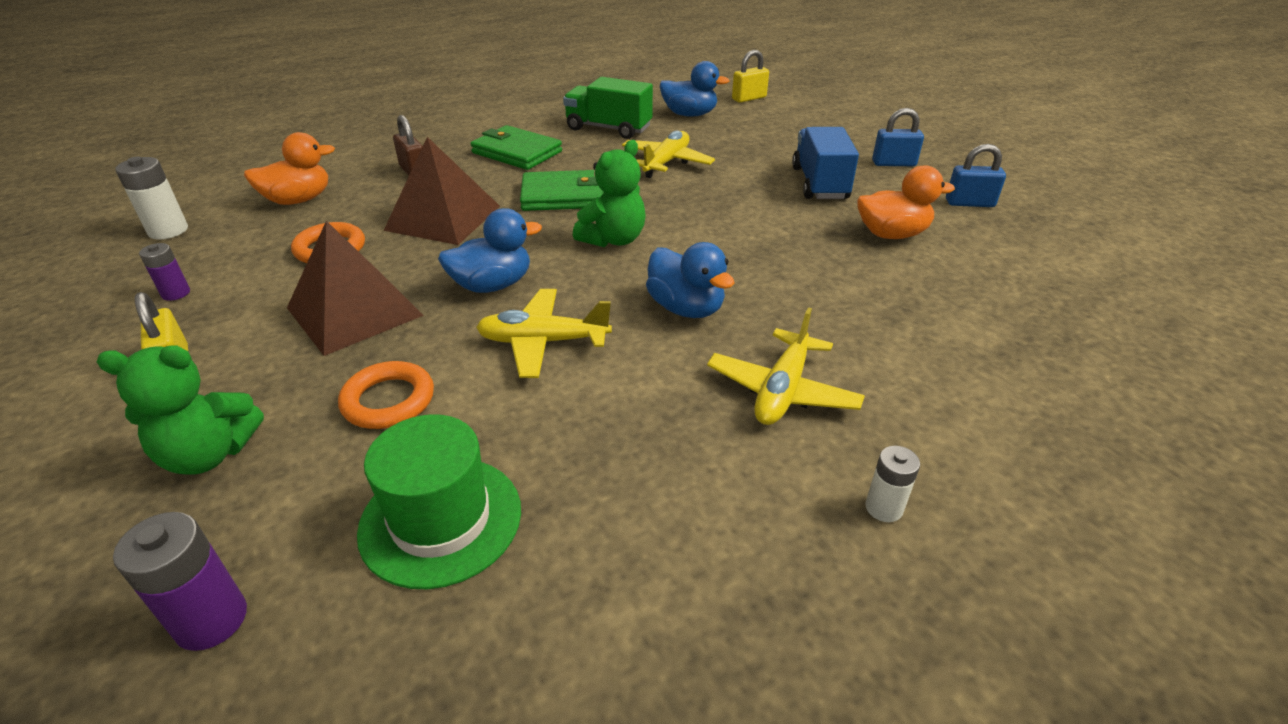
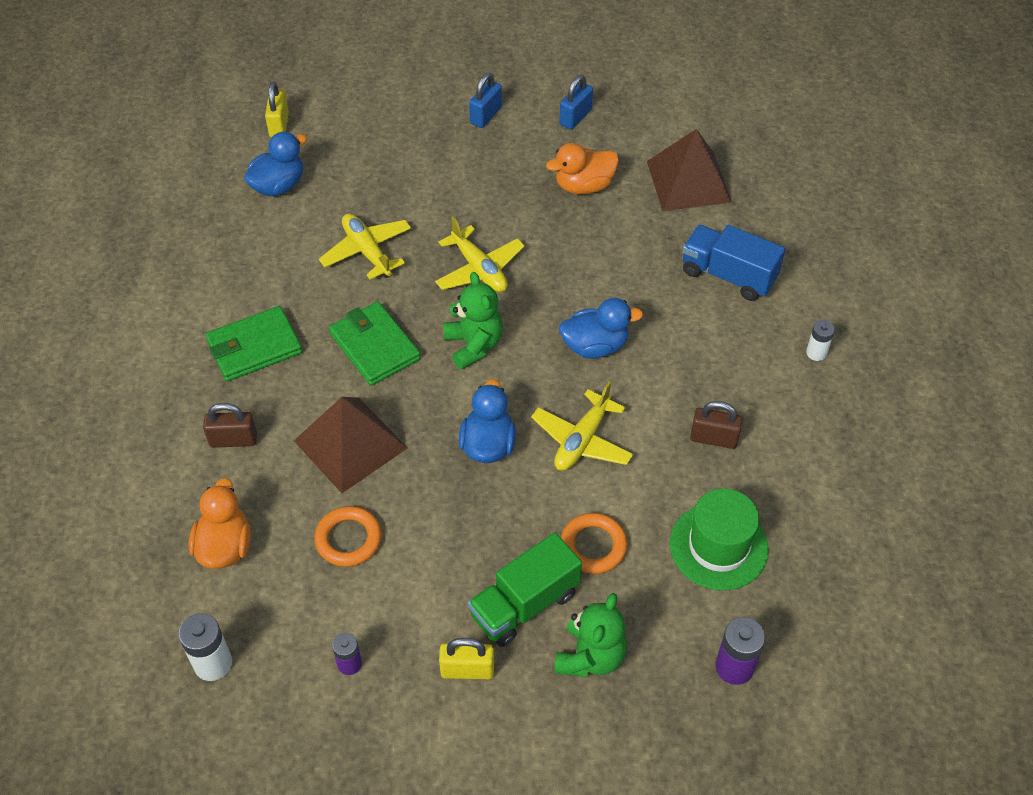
camera: 60 degrees left, 15 degrees up
brown pyramid [287,221,424,356] -> brown pyramid moved to [647,129,732,211]
green wallet [520,170,604,211] -> green wallet turned 60 degrees counterclockwise [329,302,421,386]
green truck [563,77,653,139] -> green truck moved to [468,533,582,647]
yellow plane [707,307,865,425] -> yellow plane moved to [435,216,525,292]
blue truck [792,127,859,199] -> blue truck moved to [682,225,785,301]
orange duck [857,165,955,239] -> orange duck turned 135 degrees counterclockwise [546,143,619,194]
none -> brown padlock [690,401,743,449]

